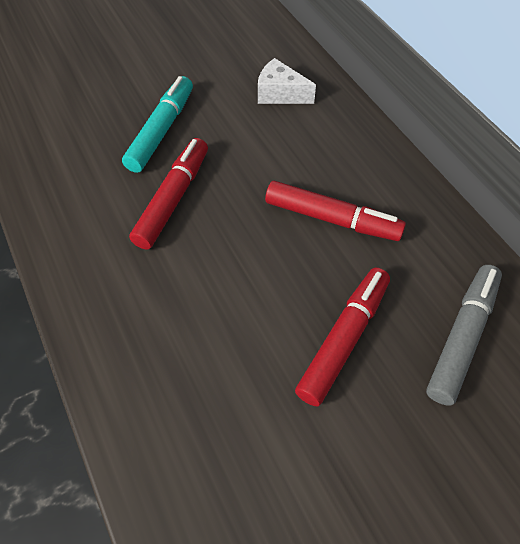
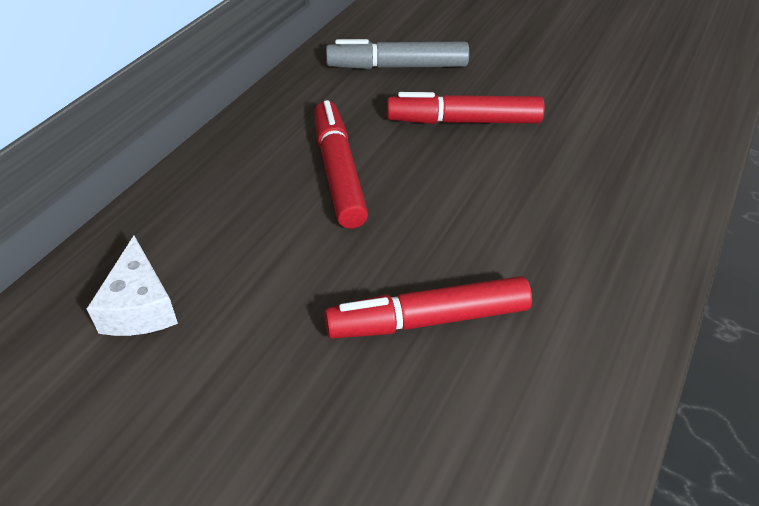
camera: 125 degrees left, 10 degrees down
turquoise marker [122,76,193,173] -> none

